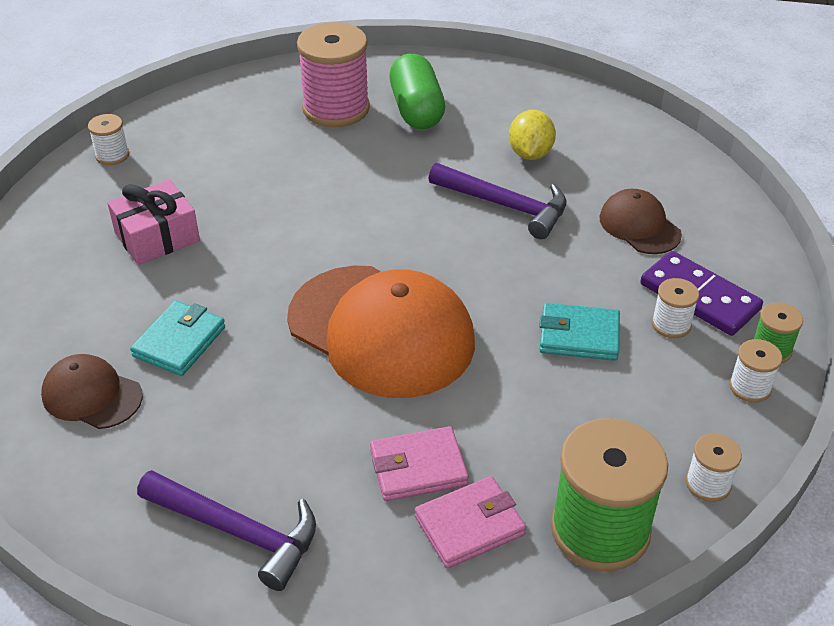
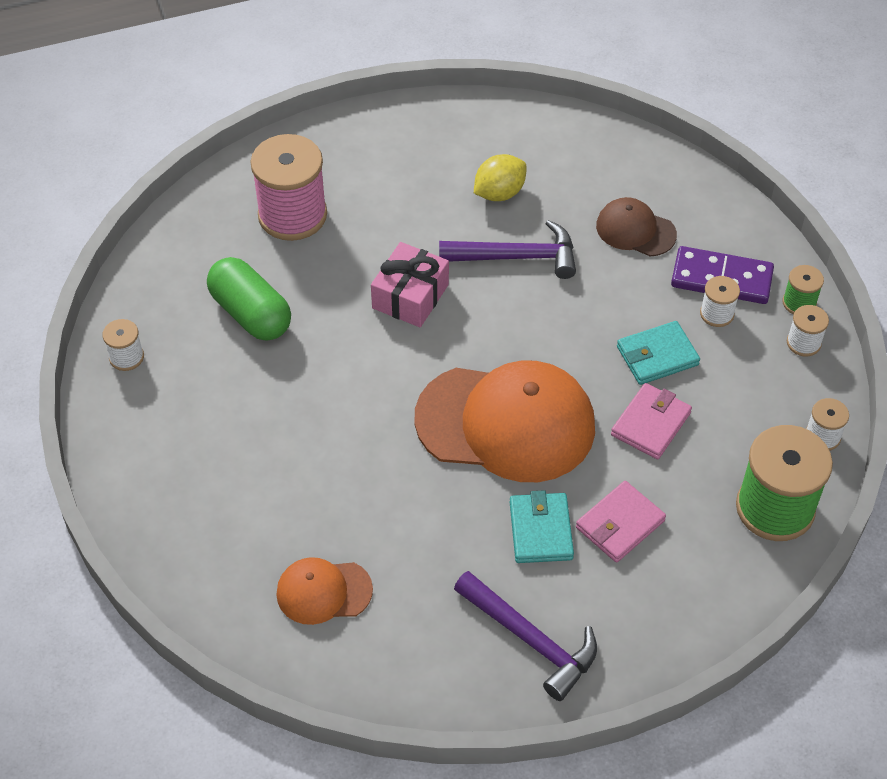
camera: 30 degrees left, 10 degrees up
brown cap [41,354,143,429] -> orange cap [276,557,373,625]
pink gift [107,180,200,265] -> pink gift moved to [371,242,449,327]
turquoise wallet [130,301,225,376] -> turquoise wallet moved to [510,490,574,563]
purple hammer [137,470,316,591] -> purple hammer turned 45 degrees clockwise [454,571,597,701]
green capsule [389,53,445,129] -> green capsule moved to [207,257,291,341]
pink wallet [415,476,526,568] -> pink wallet moved to [611,383,692,459]
yellow lemon [509,110,556,160] -> yellow lemon turned 75 degrees clockwise [474,154,527,201]

